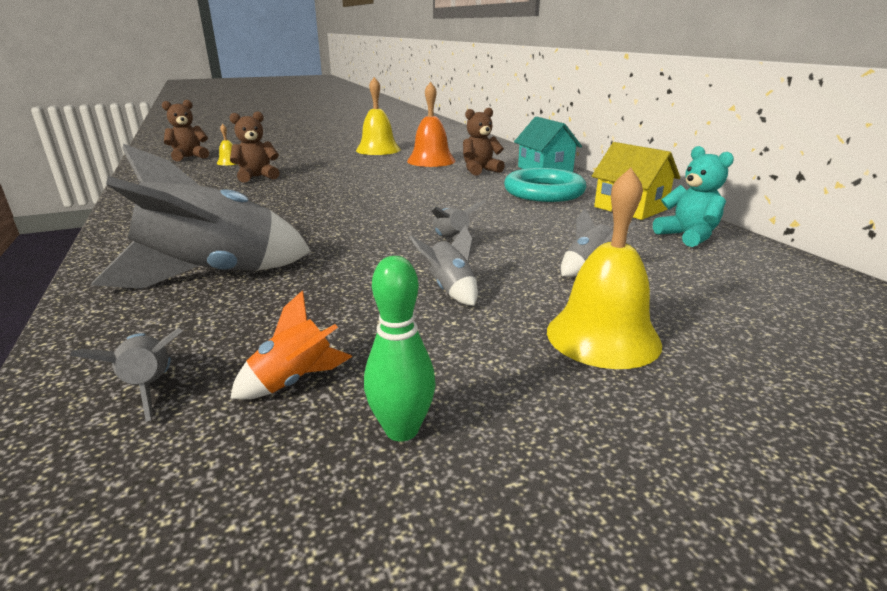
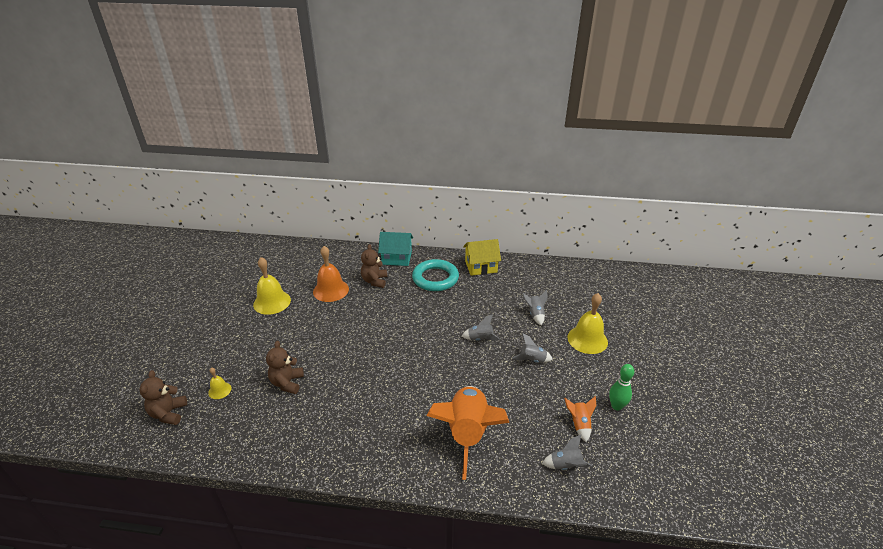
camera: 60 degrees left, 10 degrees up
grey rocket [91,144,311,289] -> orange rocket [426,386,509,480]
turquoise teddy bear [653,146,734,247] -> none

